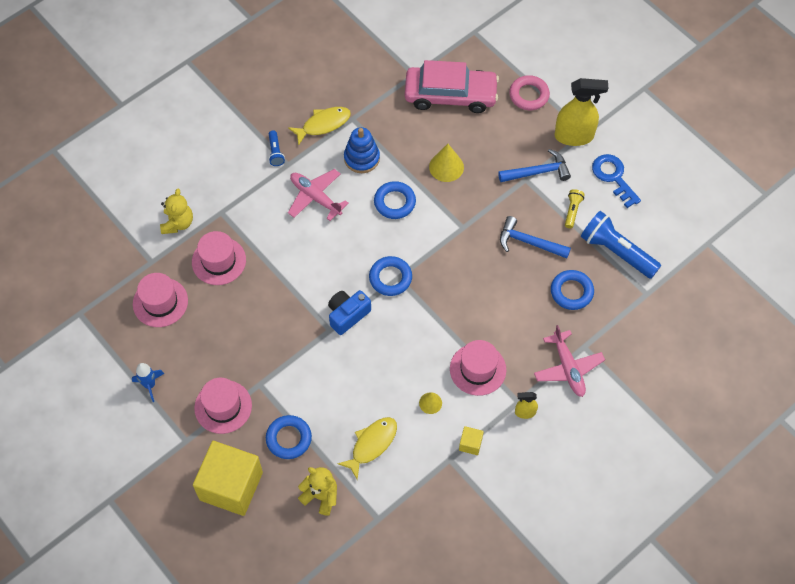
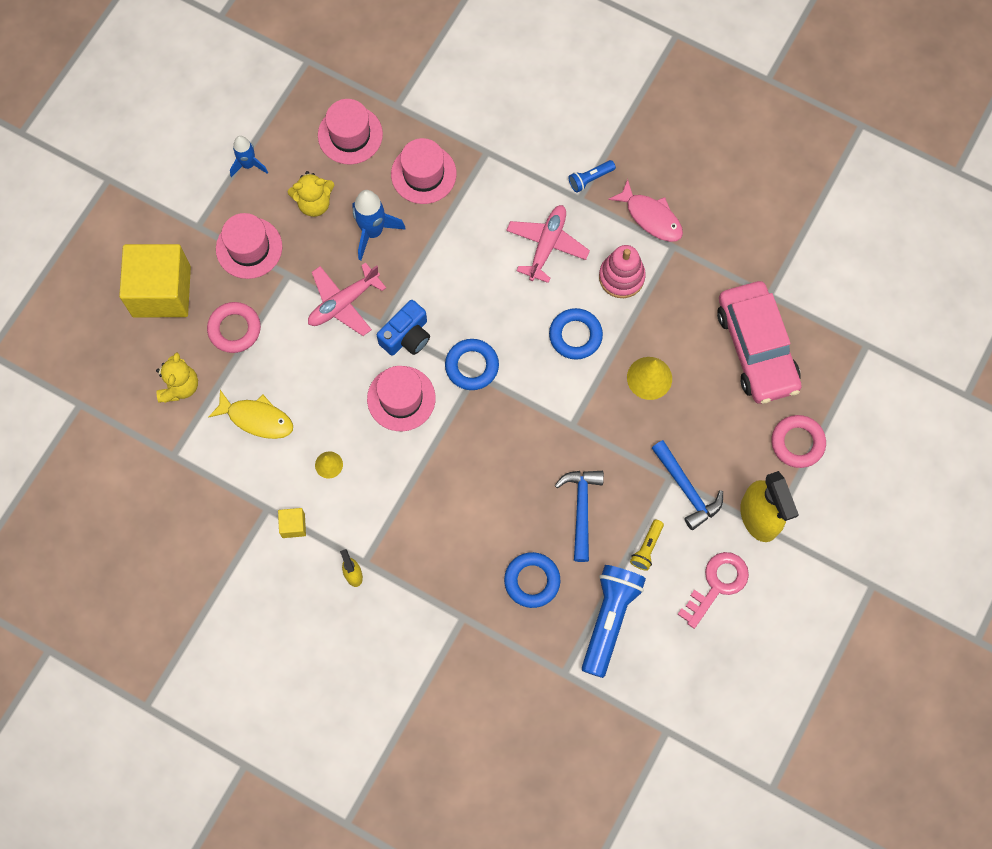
camera: 70 degrees right, 10 degrees up
yellow teddy bear [160,189,193,234] -> yellow teddy bear moved to [288,171,334,217]
blue ring [266,415,312,459] -> pink ring [207,302,261,353]
yellow fish [288,107,351,146] -> pink fish [608,179,683,242]
blue camera [328,290,371,335] -> blue camera turned 105 degrees clockwise [377,300,430,356]
blue stacking toy [344,127,380,173] -> pink stacking toy [599,245,646,298]
pink hat [450,340,506,396] -> pink hat moved to [367,366,436,431]
pink plane [534,325,605,397] -> pink plane moved to [308,262,386,336]
yellow flashlight [565,189,585,228] -> yellow flashlight turned 120 degrees clockwise [630,520,664,571]
blue key [592,154,641,208] -> pink key [678,552,749,629]
none -> blue rocket [352,190,406,260]

